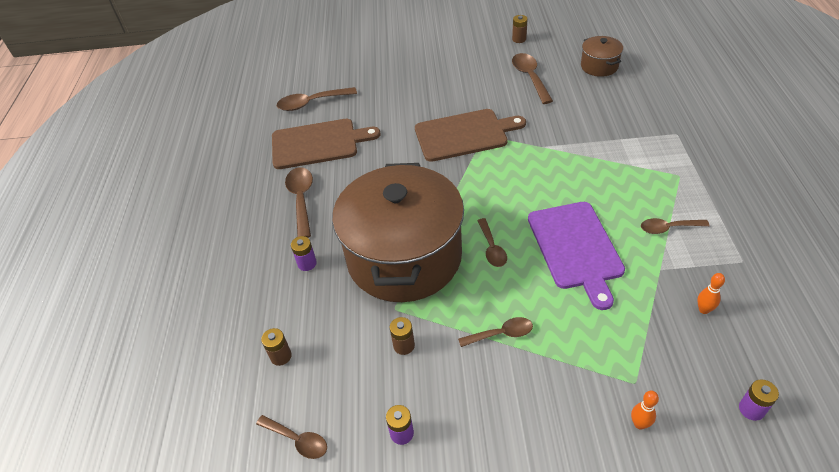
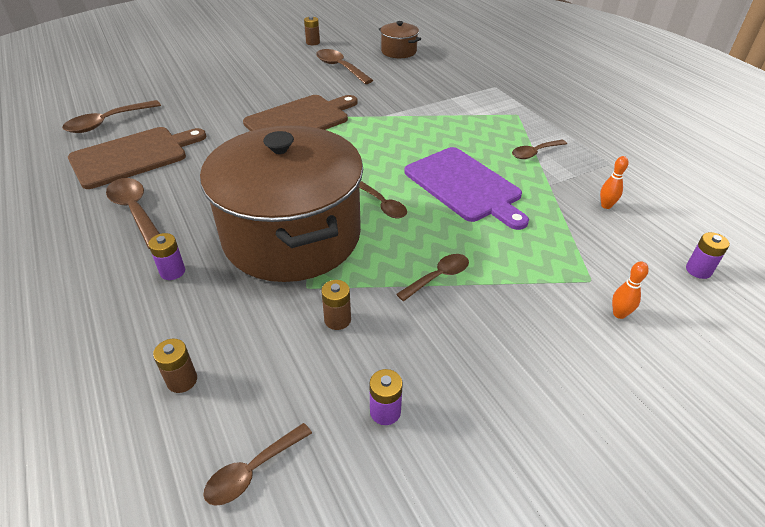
camera: 30 degrees left, 5 degrees down
brown spoon [256,415,327,459] -> brown spoon turned 135 degrees clockwise [203,423,312,506]

